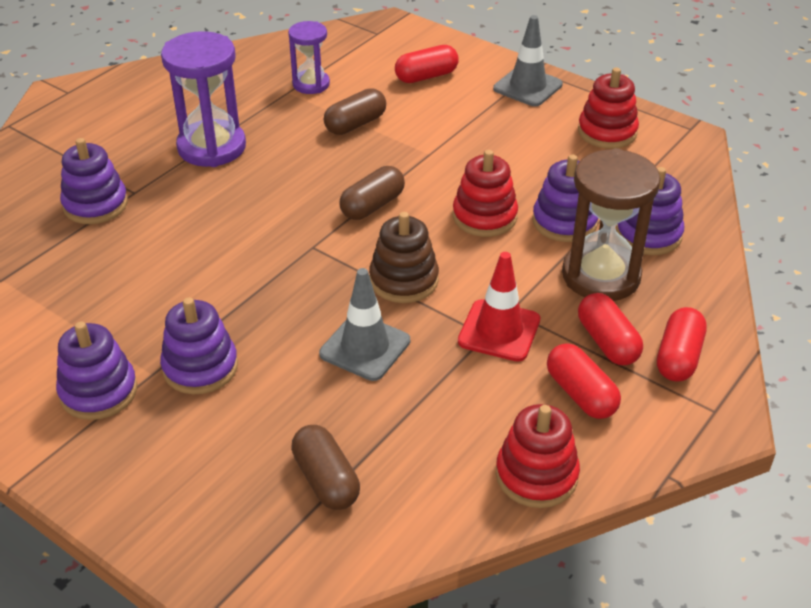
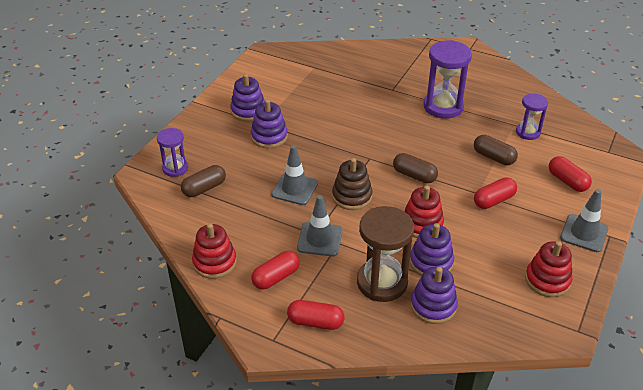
camera: 80 degrees right, 0 degrees up
purple stacking toy [60,138,128,224] -> none
red traffic cone [458,252,540,362] -> grey traffic cone [297,195,343,257]
red capsule [578,293,643,365] -> red capsule moved to [474,177,517,209]
none -> purple hourglass [157,128,188,177]

